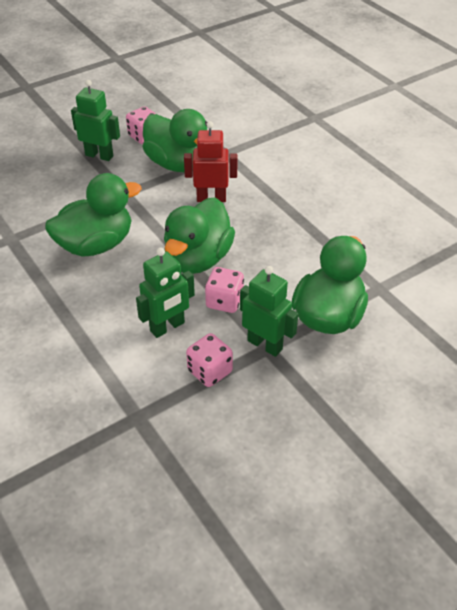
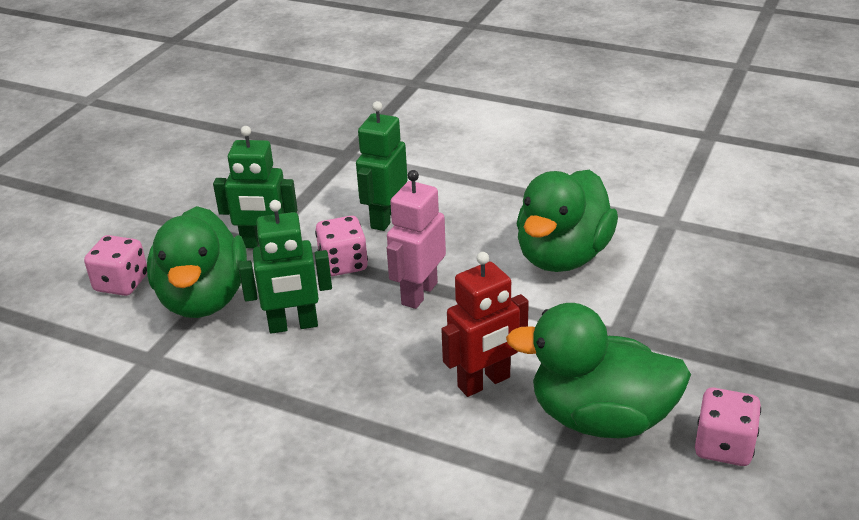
camera: 150 degrees right, 10 degrees down
green robot [71,80,120,161] -> green robot moved to [238,200,332,334]
green duck [164,197,235,274] -> pink robot [387,170,446,309]
pink dice [186,333,233,387] -> pink dice moved to [84,235,147,296]

